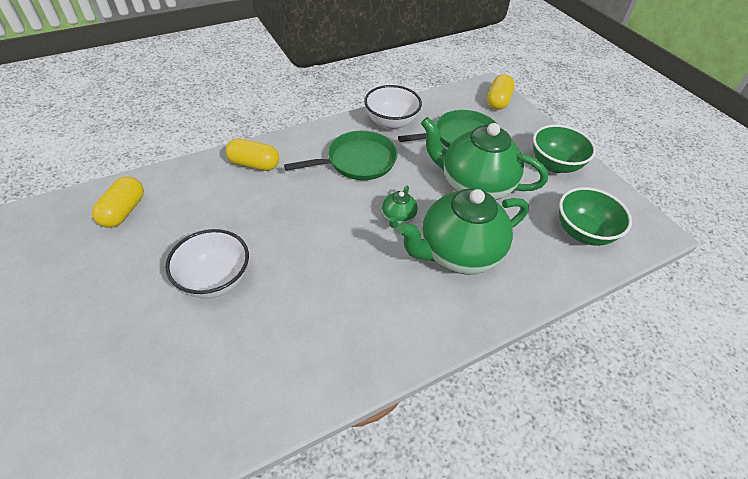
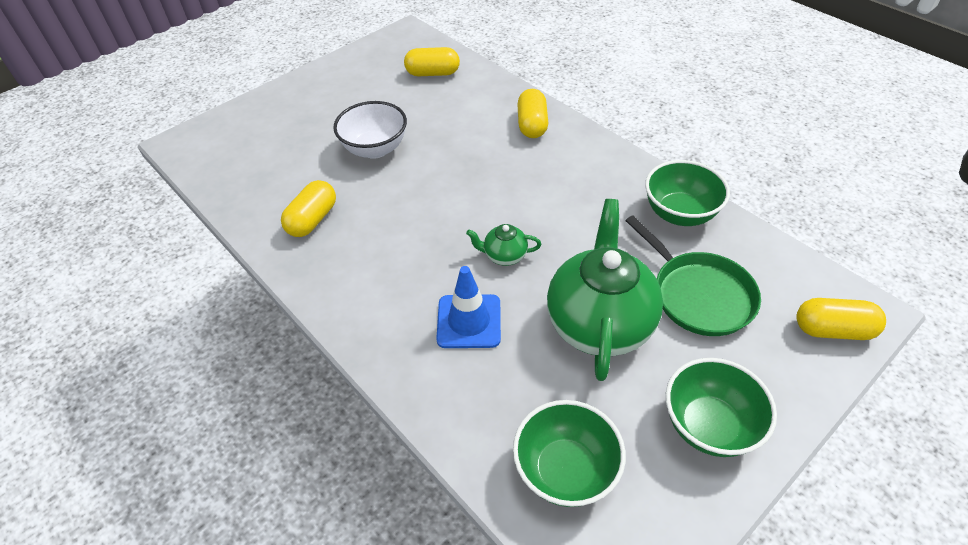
camera: 80 degrees right, 0 degrees up
green pan [284,131,397,180] -> none
white bowl [364,85,422,130] -> green bowl [645,160,730,226]
green teapot [397,188,529,275] -> blue traffic cone [436,266,501,348]
none -> yellow capsule [281,180,336,237]

